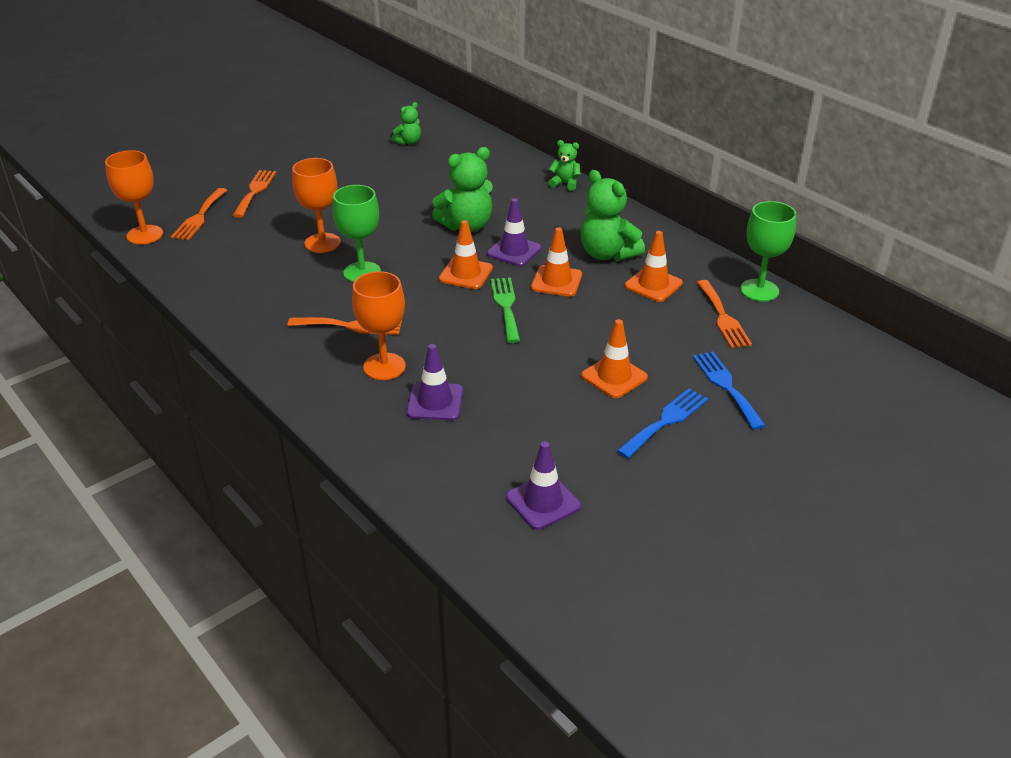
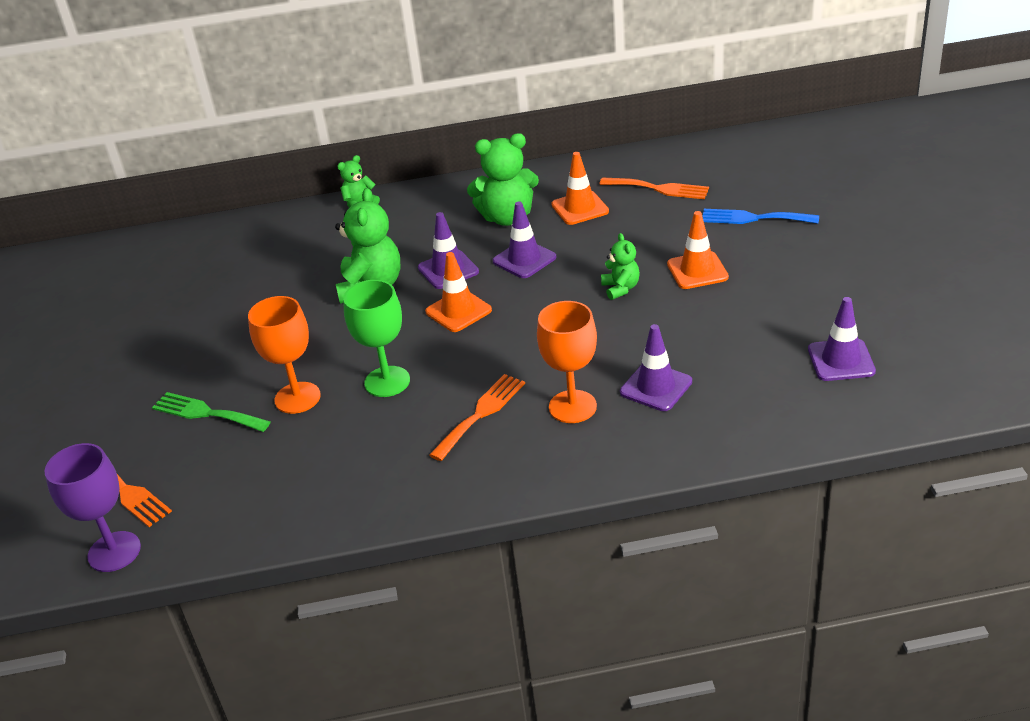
camera: 55 degrees left, 0 degrees up
orange goblet [105,150,163,244] -> purple goblet [45,443,141,572]
orange fork [232,170,276,218] -> none
green teddy bear [392,102,421,145] -> green teddy bear moved to [601,233,640,300]
green fork [491,278,520,343] -> green fork moved to [152,392,271,432]
orange traffic cone [531,227,582,296] -> purple traffic cone [493,201,556,278]
blue fork [617,389,708,458] -> none
green goblet [740,201,796,302] -> none

